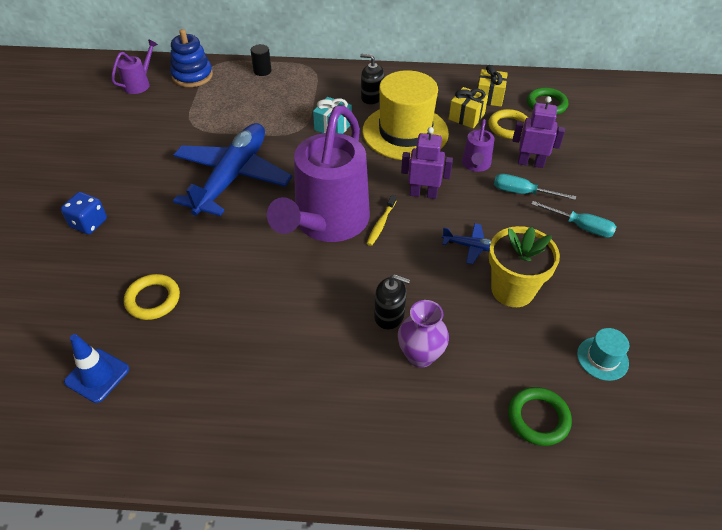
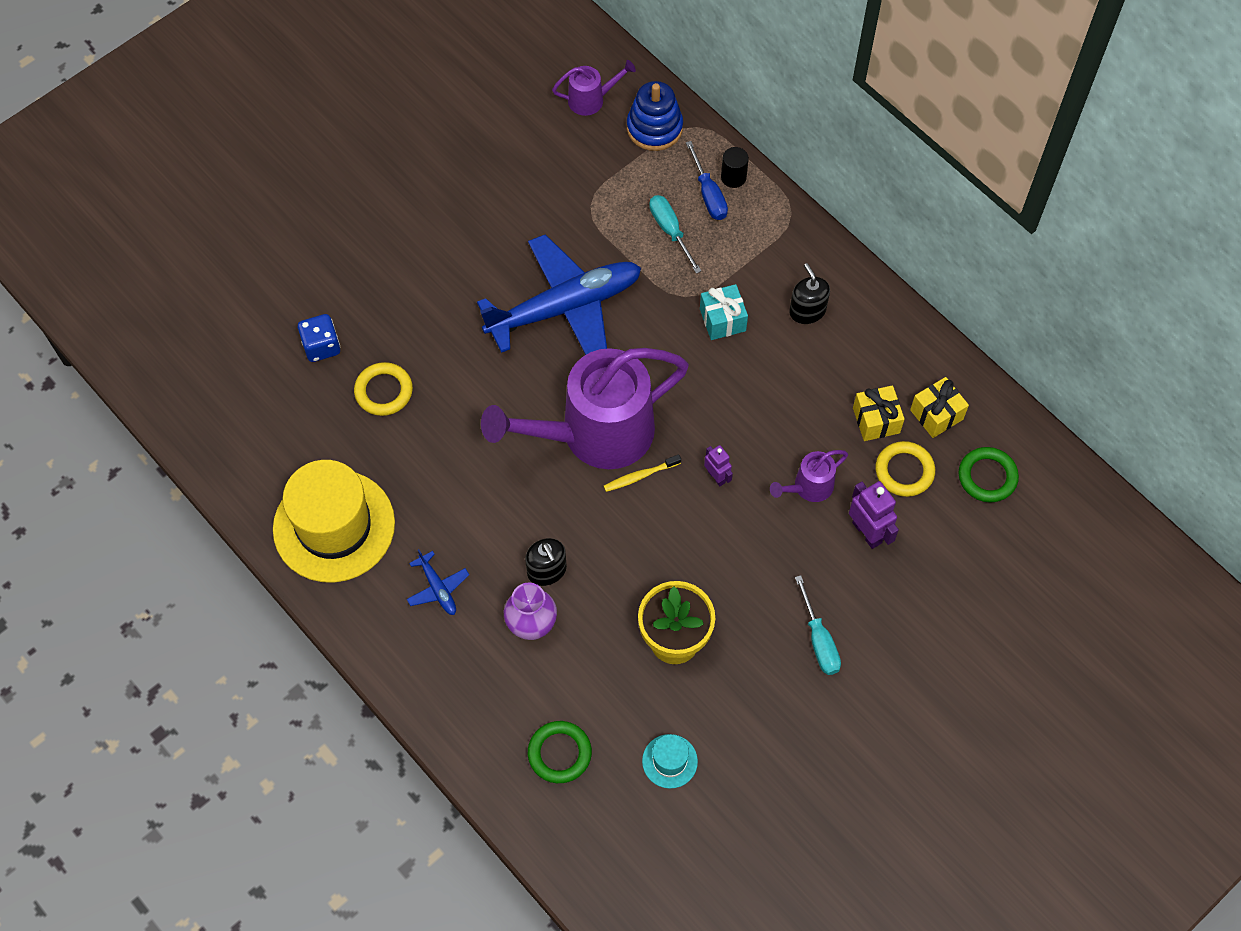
camera: 45 degrees right, 15 degrees up
blue dice [61,192,107,234] -> blue dice moved to [298,314,340,362]
blue traffic cone [64,334,129,403] -> none
yellow hat [362,70,449,160] -> yellow hat moved to [273,460,395,583]
purple robot [401,127,453,199] -> purple robot [704,445,733,486], size x0.61
blue plane [442,223,492,264] -> blue plane moved to [407,549,469,615]
turquoise screwdriver [494,174,576,200] -> turquoise screwdriver moved to [649,195,701,274]
none -> blue screwdriver [686,141,728,220]

